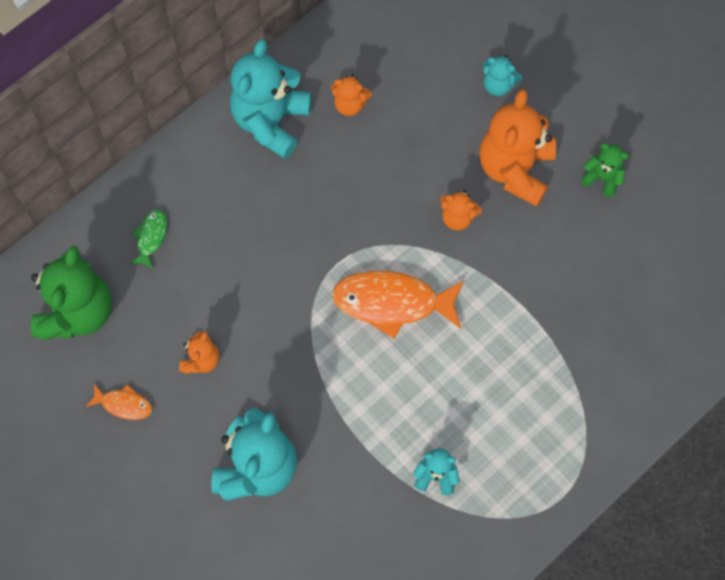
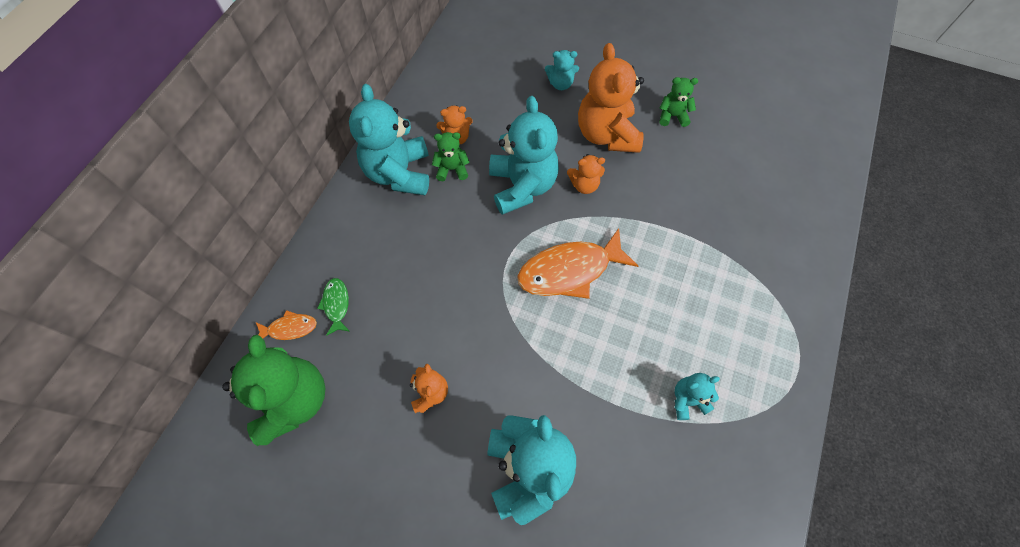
camera: 25 degrees left, 5 degrees down
orange fish [86,384,152,420] -> orange fish moved to [256,310,317,340]
none -> green teddy bear [432,132,470,181]
none -> turquoise teddy bear [489,96,559,215]

